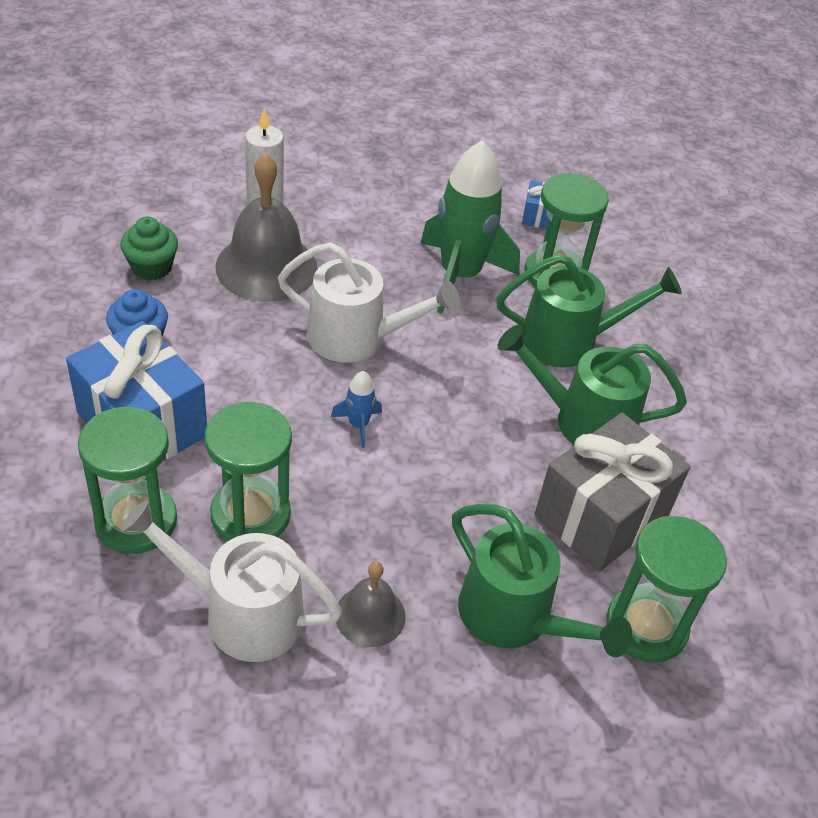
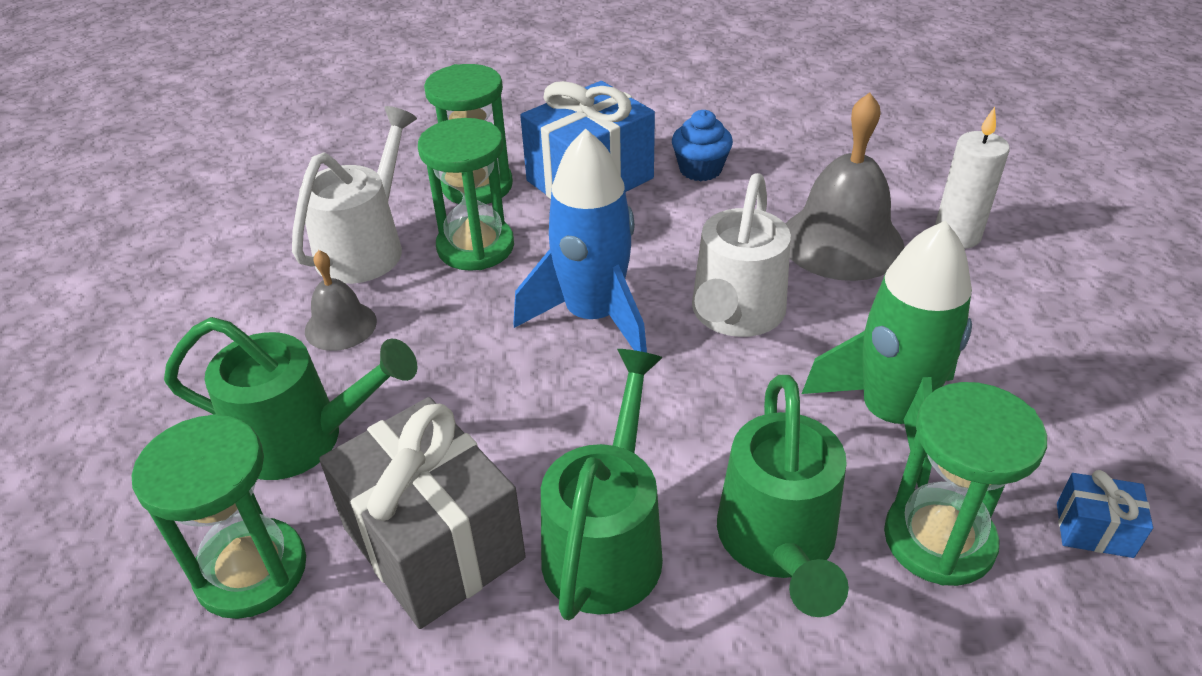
camera: 100 degrees right, 5 degrees down
green cupcake [120,217,178,281] -> none
blue rocket [331,371,382,448] -> blue rocket [513,129,647,353], size x2.34
green watering can [452,504,632,658] -> green watering can turned 135 degrees counterclockwise [164,317,417,480]

